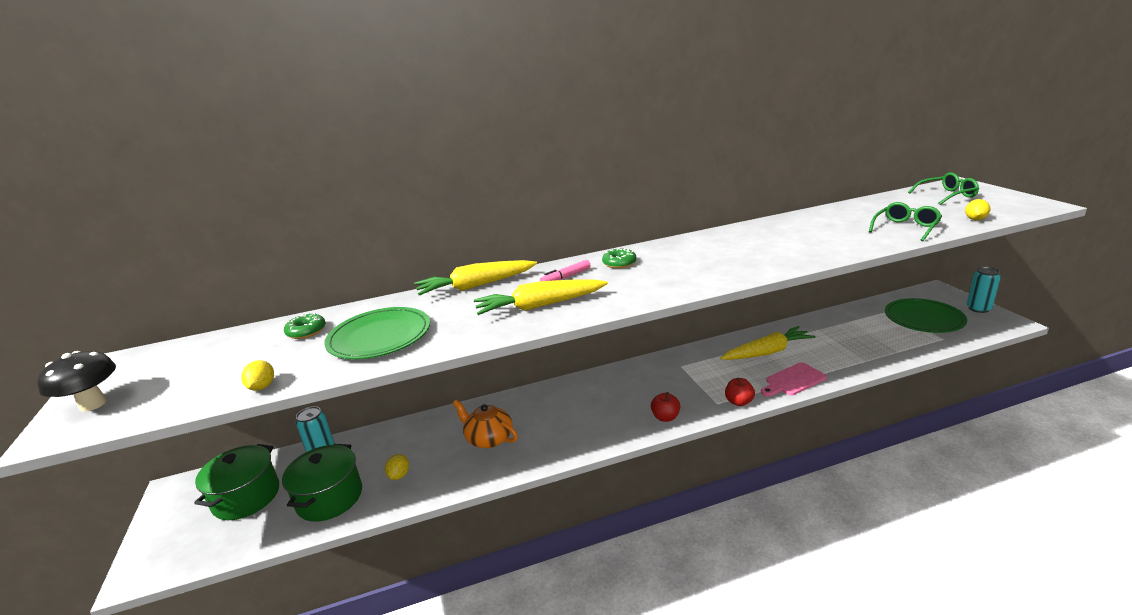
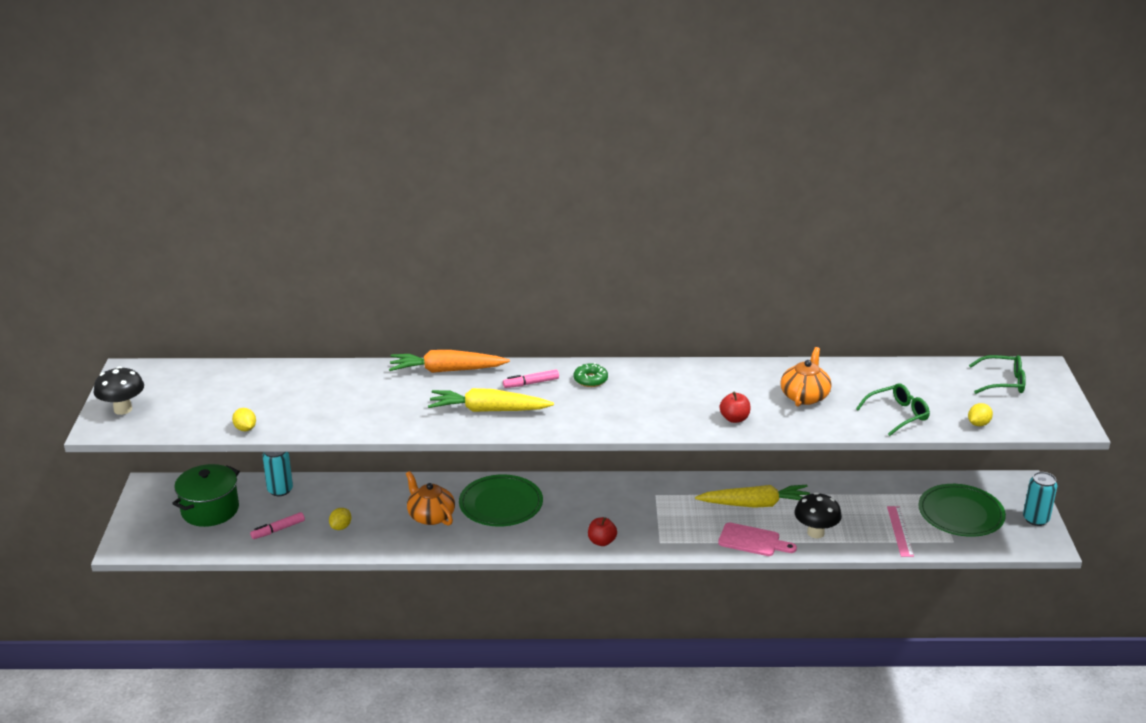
camera: 15 degrees right, 5 degrees up
yellow lemon [241,360,274,391] -> yellow lemon turned 45 degrees counterclockwise [232,408,256,431]
green pot [282,444,362,522] -> pink marker [250,512,305,539]
green donut [284,313,326,339] -> none
green plate [324,307,430,359] -> green plate moved to [459,474,543,527]
yellow carrot [414,260,537,295] -> orange carrot [389,350,510,373]
red apple [725,377,755,406] -> red apple moved to [719,392,750,423]
pink cutting board [761,362,827,397] -> pink cutting board turned 150 degrees counterclockwise [718,522,797,556]
none -> orange teapot [780,347,832,407]
none -> black mushroom [794,492,842,539]
none -> pink ruler [887,506,914,557]

